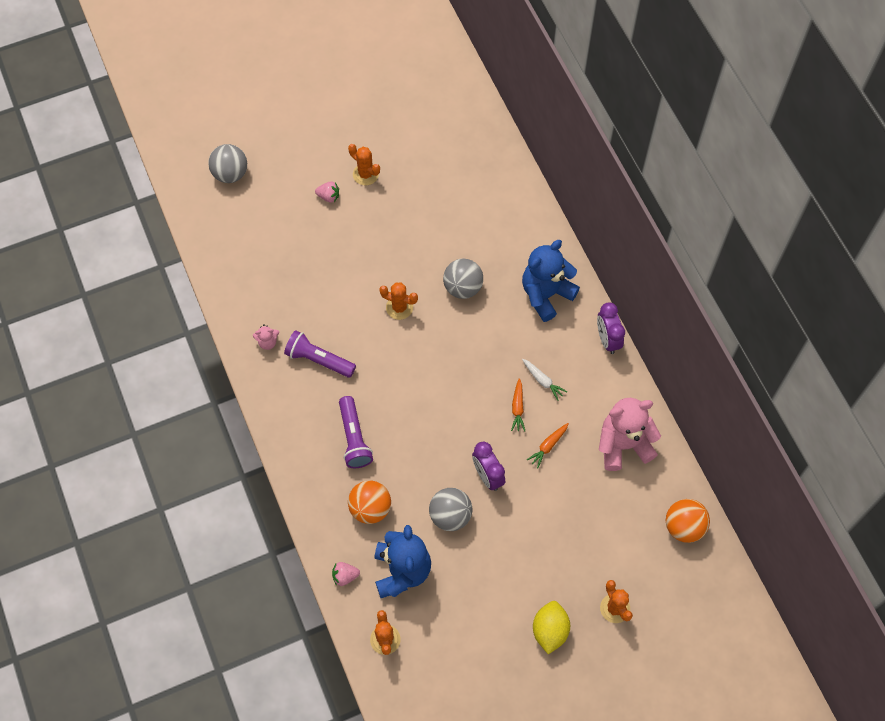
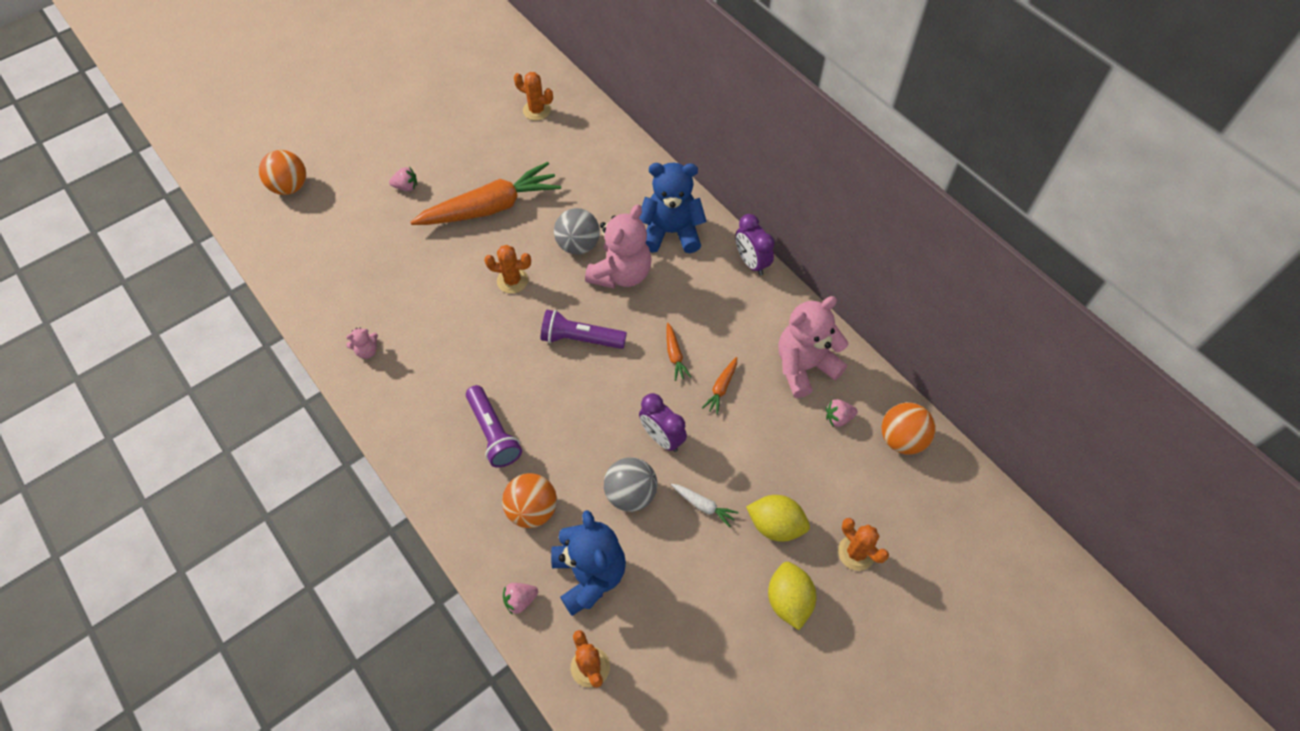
camera: 15 degrees left, 5 degrees down
grey ball [208,144,247,183] -> orange ball [259,150,306,195]
purple flashlight [284,330,356,378] -> purple flashlight moved to [541,310,627,349]
orange cactus [348,144,380,185] -> orange cactus moved to [514,72,553,121]
blue teddy bear [522,240,580,322] -> blue teddy bear turned 60 degrees clockwise [639,163,707,253]
white carrot [522,359,567,401] -> white carrot moved to [671,484,739,527]
none -> orange carrot [410,162,561,225]
none -> pink teddy bear [585,204,652,289]
none -> yellow lemon [746,495,810,542]
none -> pink strawberry [826,399,858,427]

